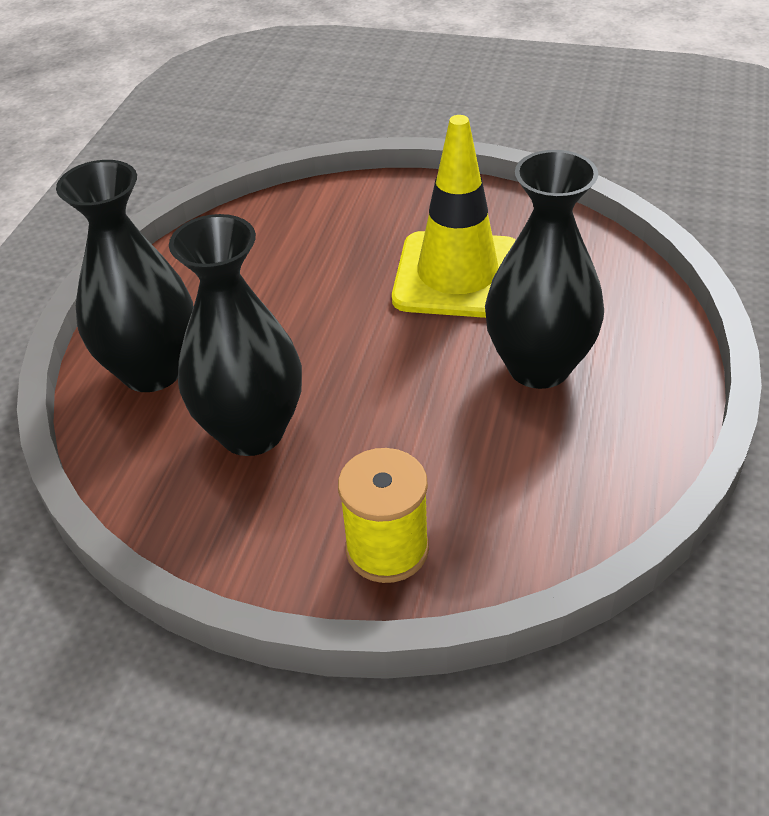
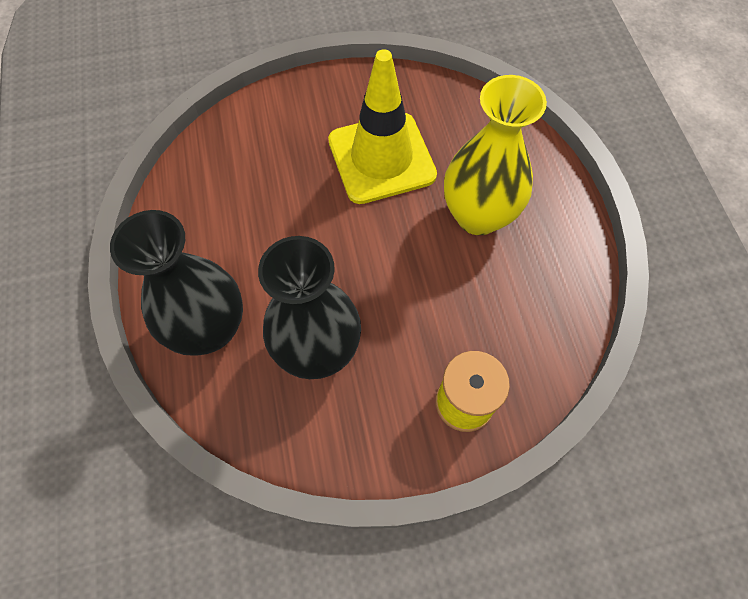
camera: 30 degrees left, 20 degrees up
black vase [485,150,604,389] -> yellow vase [444,75,547,235]

